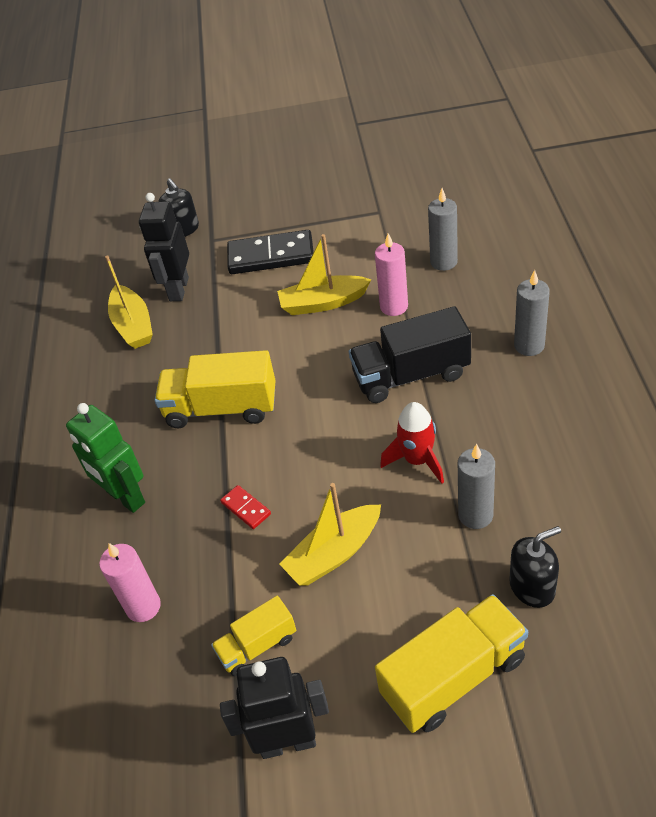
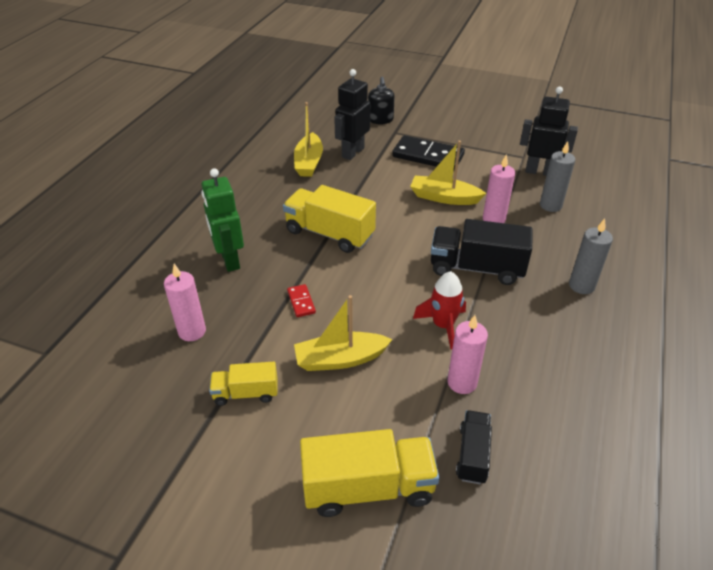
camera: 20 degrees right, 5 degrees down
black robot [220,657,329,759] -> black robot moved to [520,86,578,176]
grey candle [458,444,495,529] -> pink candle [447,315,488,394]
black soap dispenser [509,526,561,608] -> black truck [456,410,492,484]

